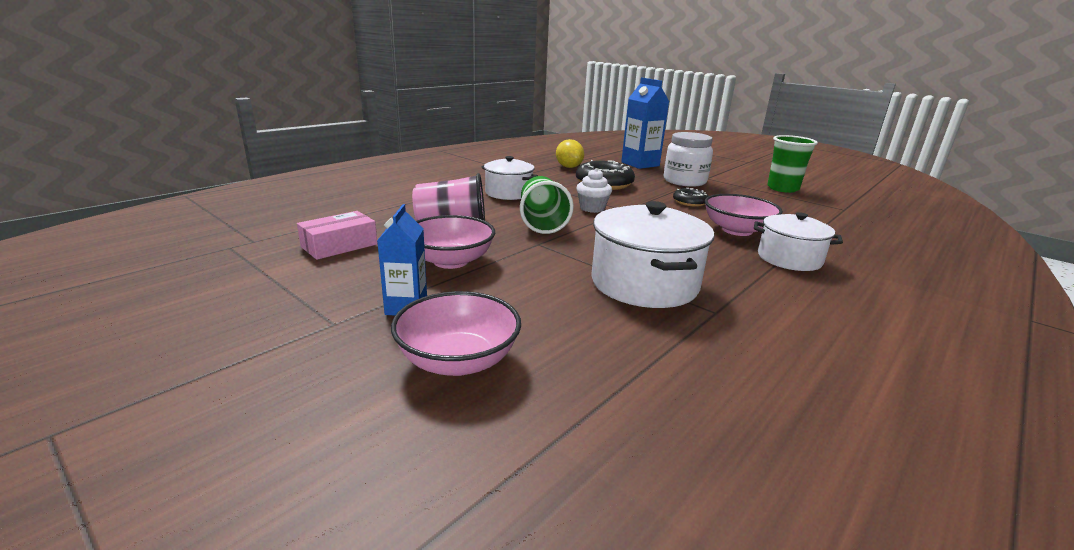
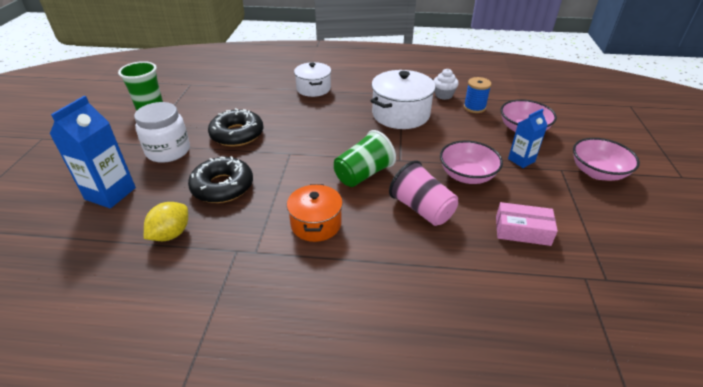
camera: 125 degrees left, 15 degrees up
white pot [482,156,538,200] -> orange pot [287,184,343,242]
white cupcake [576,168,612,213] -> white cupcake moved to [433,69,459,100]
black donut [673,188,709,207] -> black donut [208,108,263,146], size x1.82
pink bowl [705,194,783,236] -> pink bowl moved to [573,138,640,181]
none -> blue spool [464,77,492,113]

